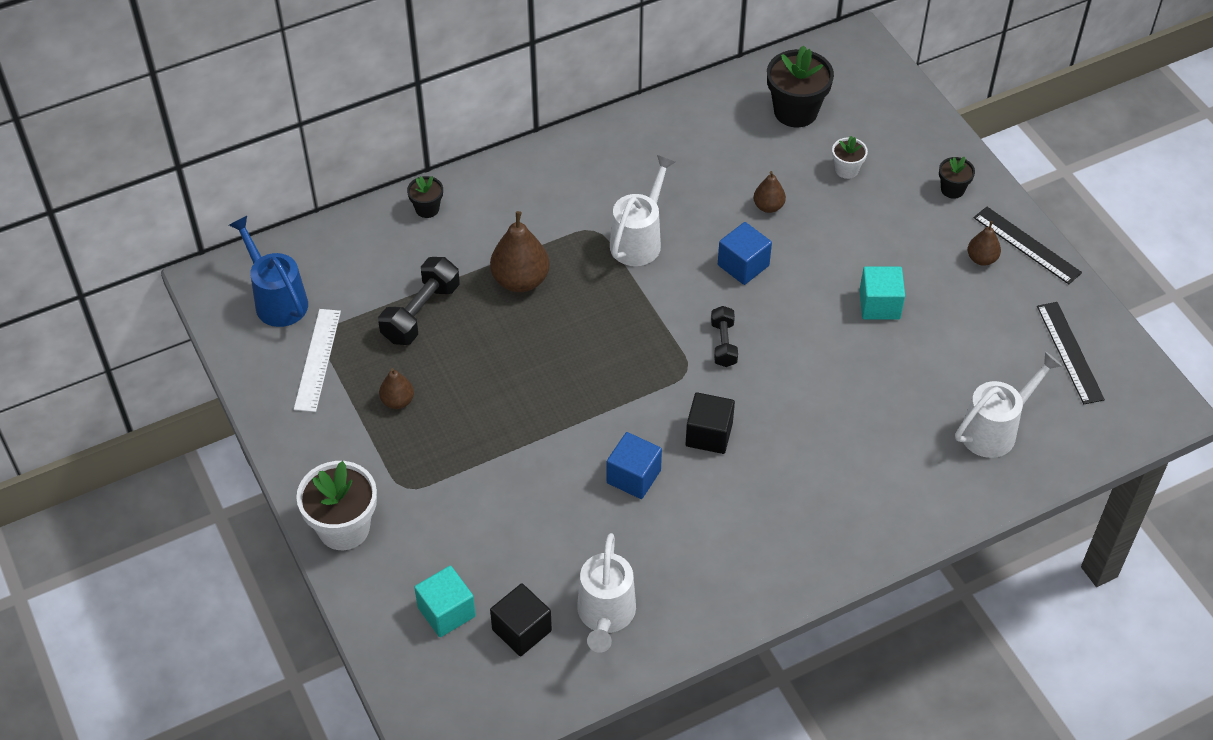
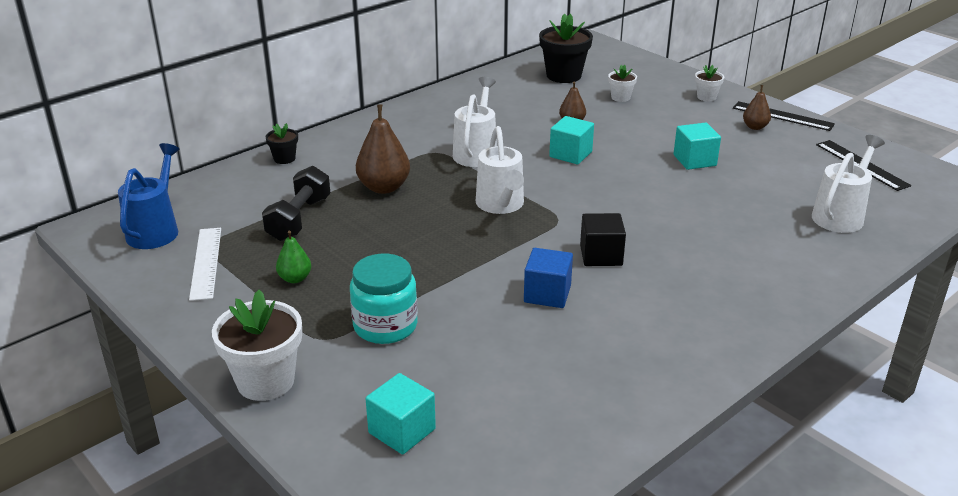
camera: 15 degrees left, 20 degrees down
blue watering can [229,216,308,327] -> blue watering can turned 60 degrees clockwise [118,143,180,249]
brown pear [379,368,414,409] -> green pear [276,231,311,283]
black cube [490,583,552,656] -> none
white watering can [577,533,636,653] -> white watering can moved to [476,126,524,214]
black dumbbell [711,306,738,367] -> none
blue cube [718,222,772,285] -> turquoise cube [549,116,594,165]
black flower pot [939,157,975,199] -> white flower pot [695,65,724,102]
none -> turquoise jar [350,254,418,344]

